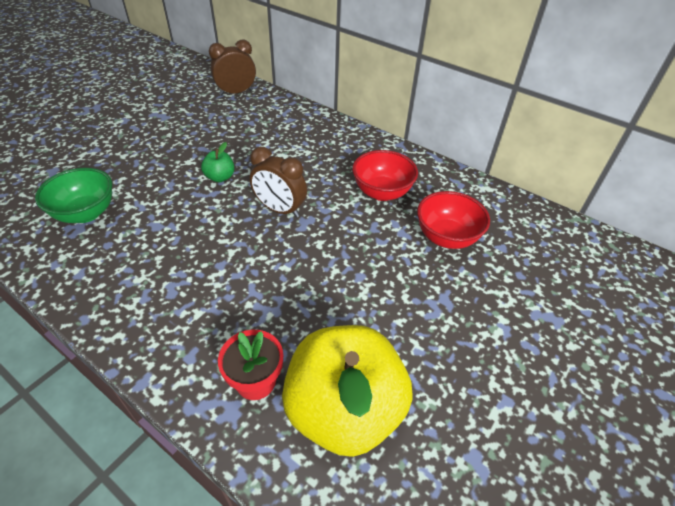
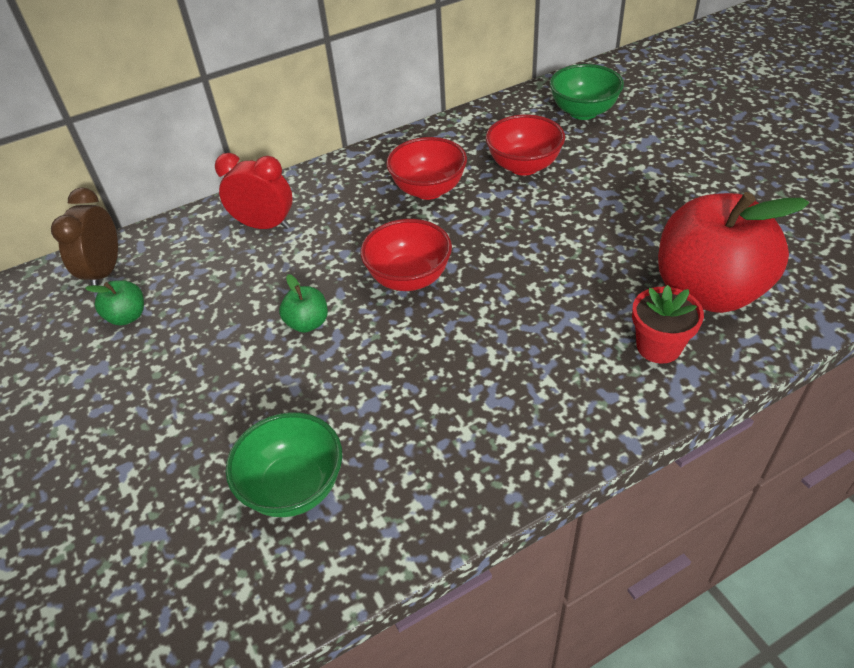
camera: 60 degrees left, 0 degrees up
brown clock [250,147,307,217] -> red bowl [360,219,452,291]
yellow apple [282,325,413,457] -> red apple [658,192,809,313]
none -> green apple [85,280,144,326]
none -> red clock [215,153,293,229]
none -> green bowl [550,64,624,120]

